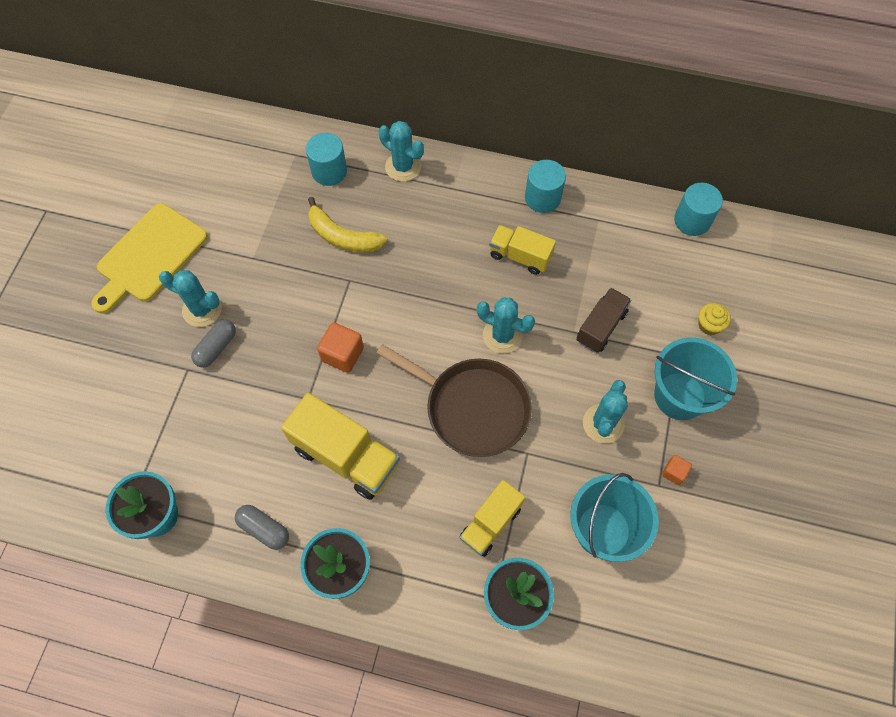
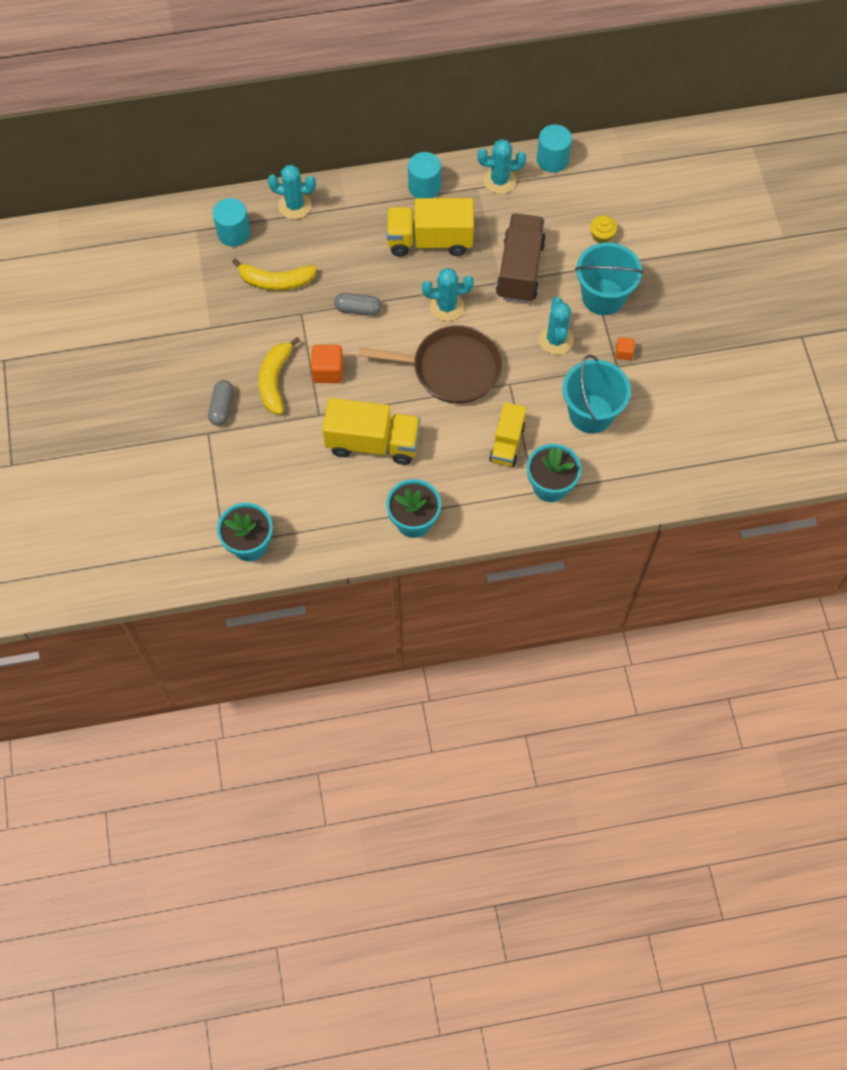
camera: 25 degrees left, 0 degrees up
yellow cutting board [91,203,208,314] -> none
turquoise cactus [159,270,222,327] -> turquoise cactus moved to [477,139,526,194]
grey capsule [235,505,289,550] -> grey capsule moved to [334,293,382,316]
yellow truck [489,225,556,275] -> yellow truck [387,198,474,256], size x1.60
brown truck [576,288,631,353] -> brown truck [496,213,546,303], size x1.60
none -> yellow banana [259,337,300,414]

